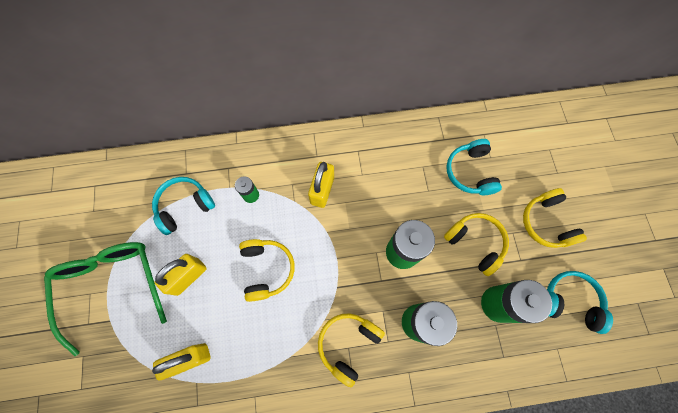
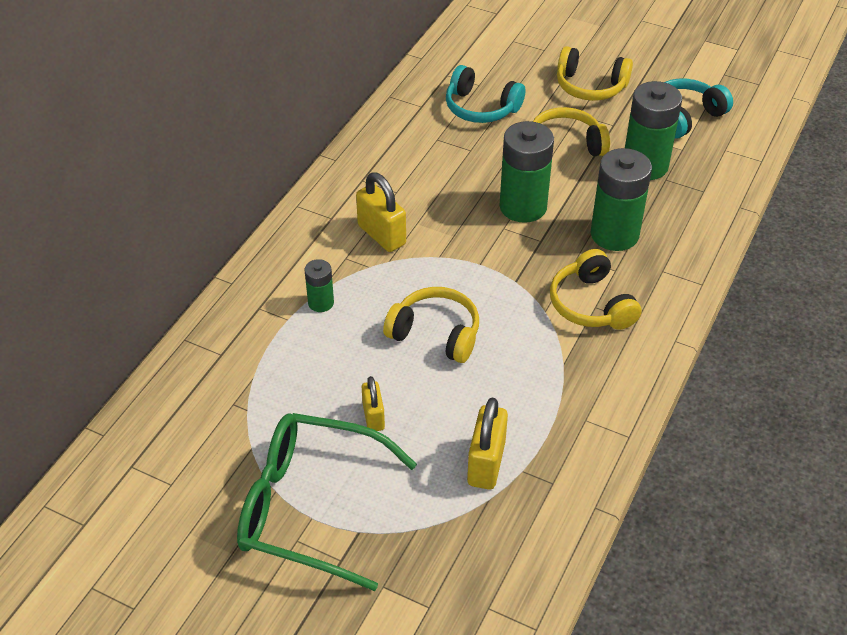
camera: 55 degrees left, 25 degrees down
turquoise headphones [152,177,215,235] -> none
yellow padlock [155,254,207,296] -> yellow padlock [362,376,385,431], size x0.63

